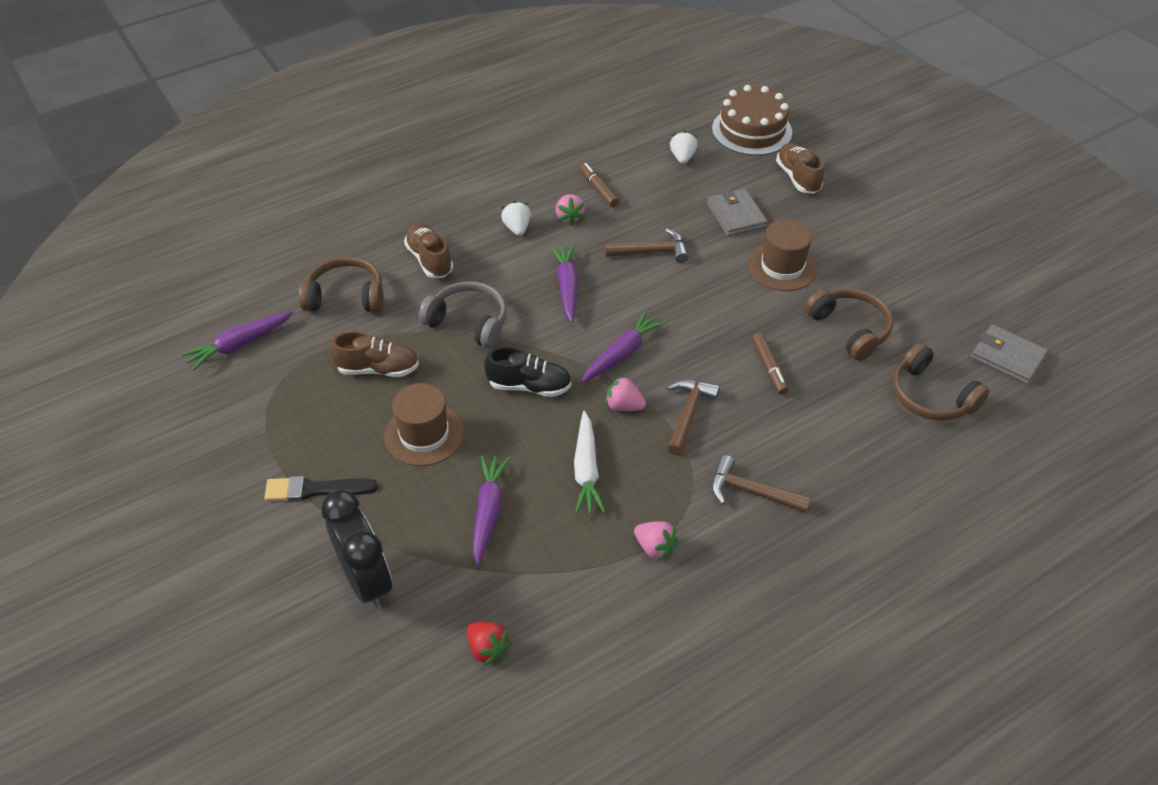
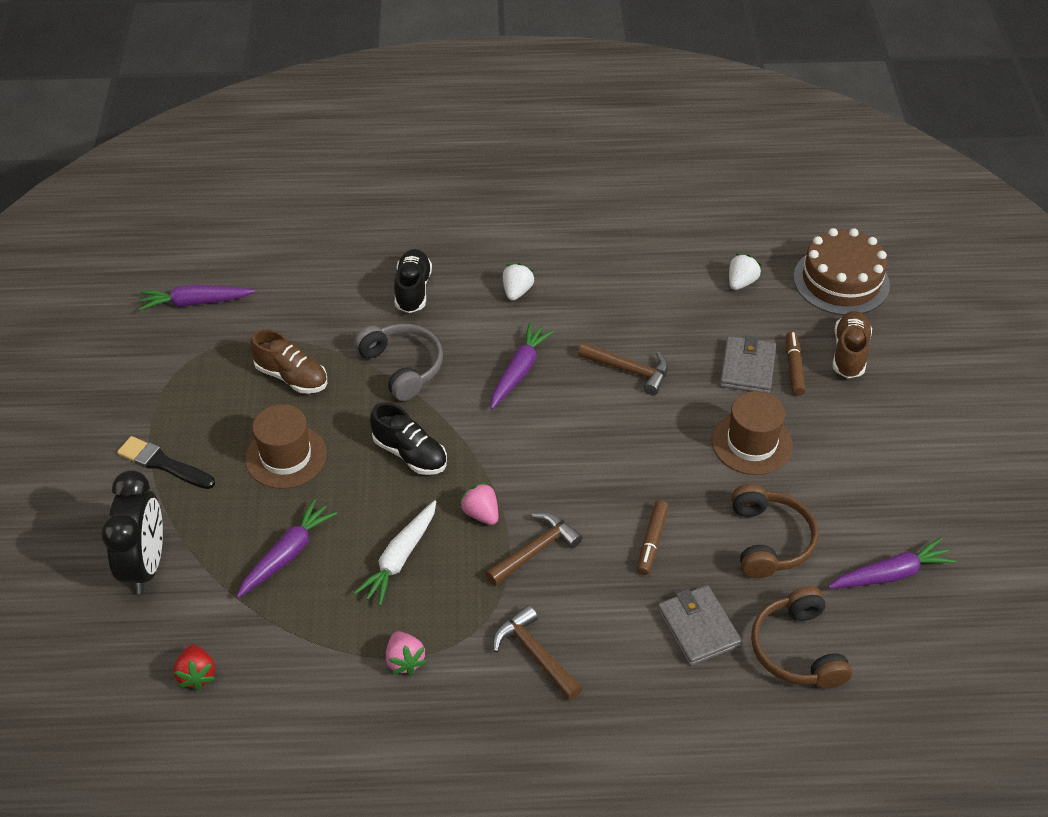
camera: 30 degrees right, 0 degrees up
brown headphones [299,257,383,312] -> none
brown shoe [404,223,453,278] -> black shoe [394,249,432,313]
pink strawberry [556,194,585,225] -> none
brown marker [580,163,619,207] -> brown marker moved to [786,331,806,396]
purple carrot [581,310,666,383] -> purple carrot moved to [828,538,956,589]
grey wallet [971,324,1048,384] -> grey wallet moved to [657,585,742,666]

